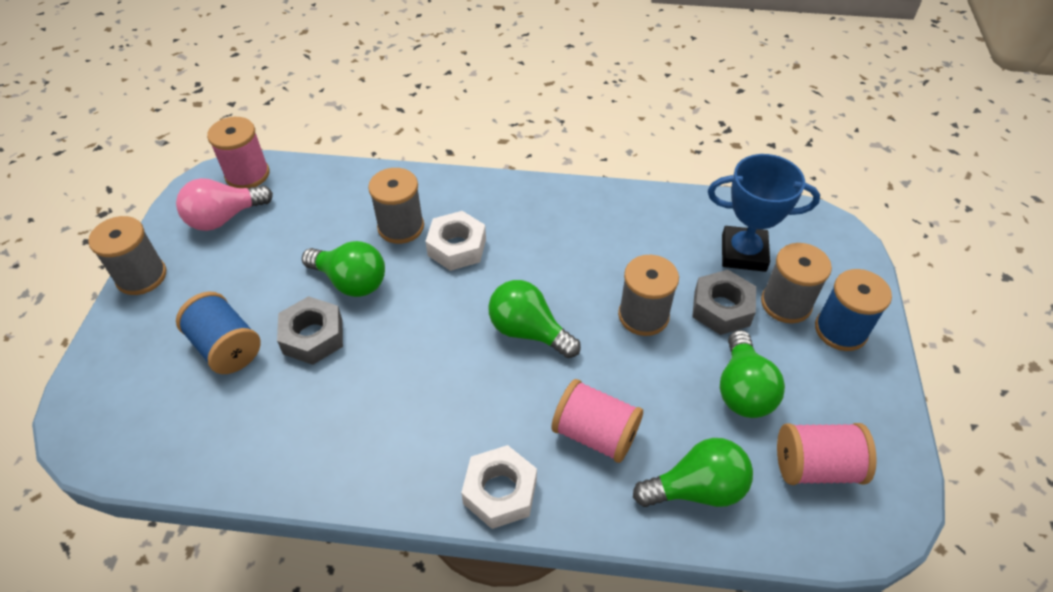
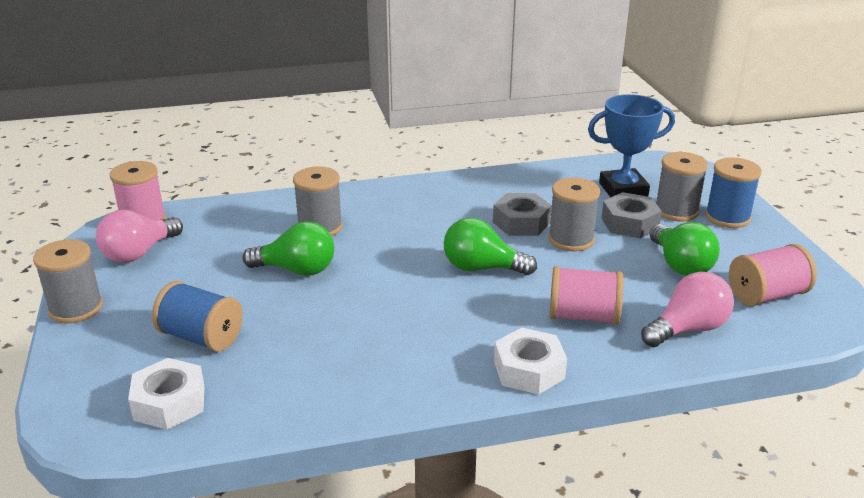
camera: 20 degrees left, 20 degrees down
grey nut [277,296,343,365] -> grey nut moved to [493,193,552,236]
white nut [425,211,486,271] -> white nut moved to [128,358,205,430]
green light bulb [633,438,753,507] -> pink light bulb [641,272,734,347]

